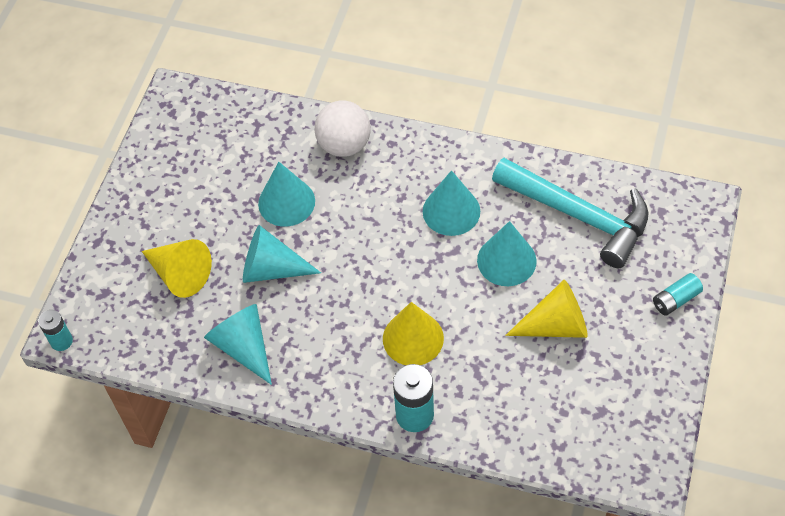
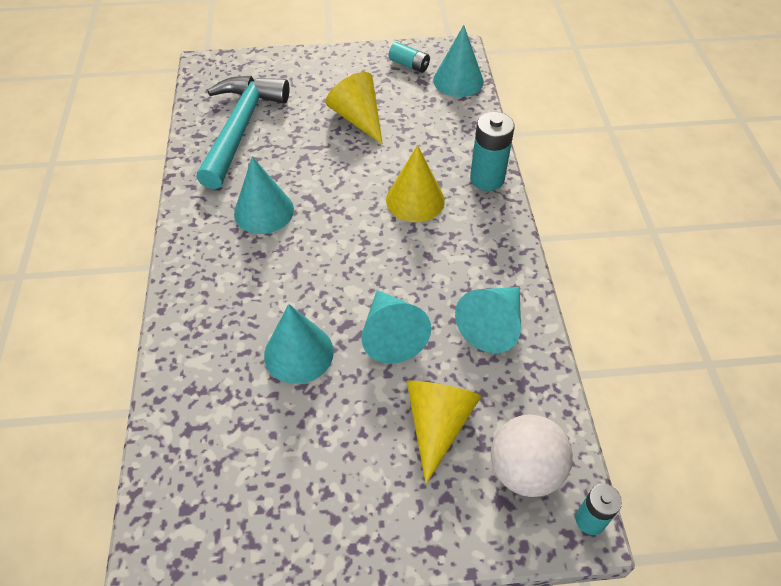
camera: 115 degrees left, 5 degrees down
white ball [315,101,371,157] -> white ball moved to [491,415,573,497]
turquoise cone [477,221,537,286] -> turquoise cone moved to [433,25,484,97]
turquoise battery [653,273,703,316] -> turquoise battery moved to [389,42,430,73]

